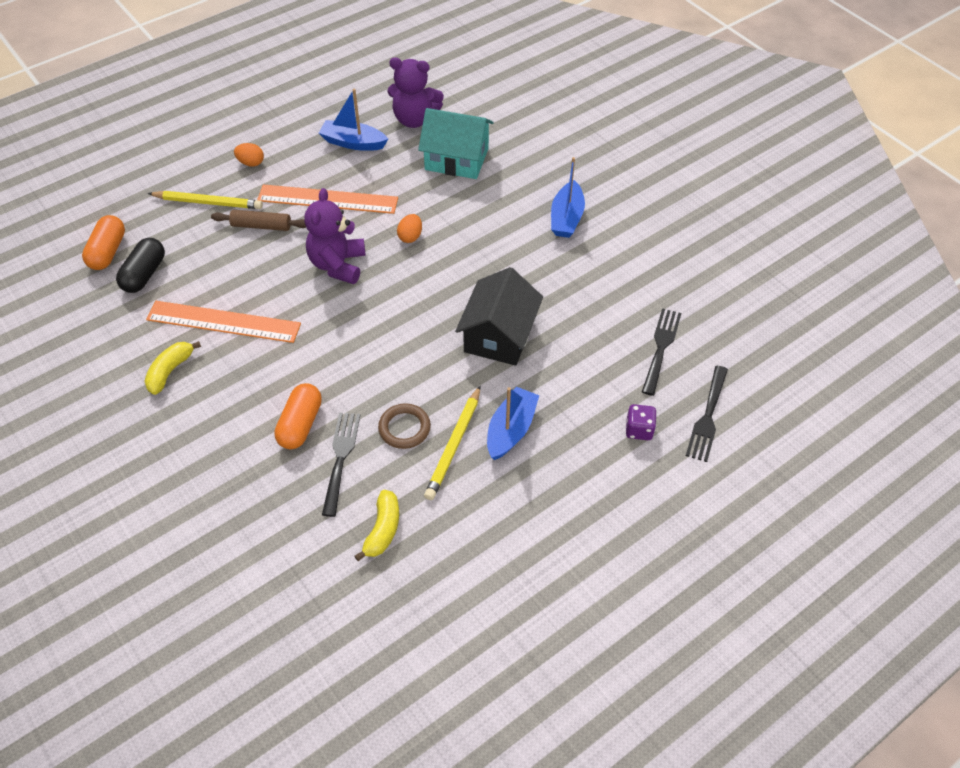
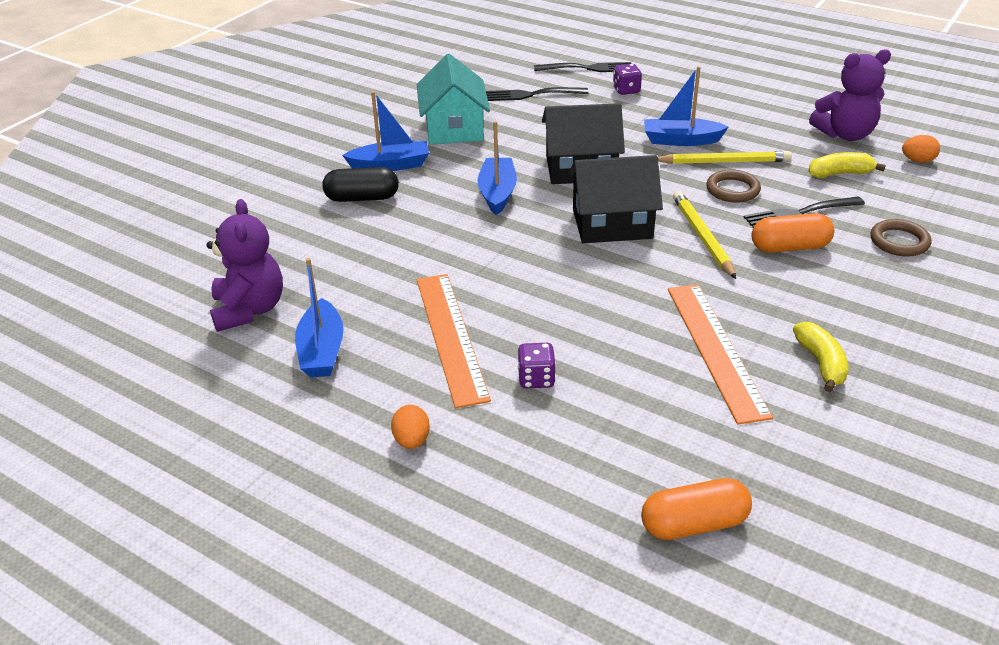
camera: 110 degrees left, 15 degrees down
black capsule [116,238,165,293] -> black capsule moved to [322,167,399,202]
yellow banana [144,341,201,395] -> yellow banana turned 105 degrees counterclockwise [793,322,849,392]
yellow pencil [147,191,263,209] -> yellow pencil moved to [673,191,736,279]
brown rolling pin [211,210,306,231] -> purple dice [518,343,556,388]
purple teddy bear [304,188,366,284] -> purple teddy bear moved to [809,49,891,141]
orange egg [397,214,422,243] -> orange egg moved to [902,135,940,163]
turquoise house [418,108,493,179] -> turquoise house moved to [417,54,490,145]
none -> blue boat [477,121,517,215]
none -> black house [568,155,663,243]
none -> brown ring [870,219,932,256]

